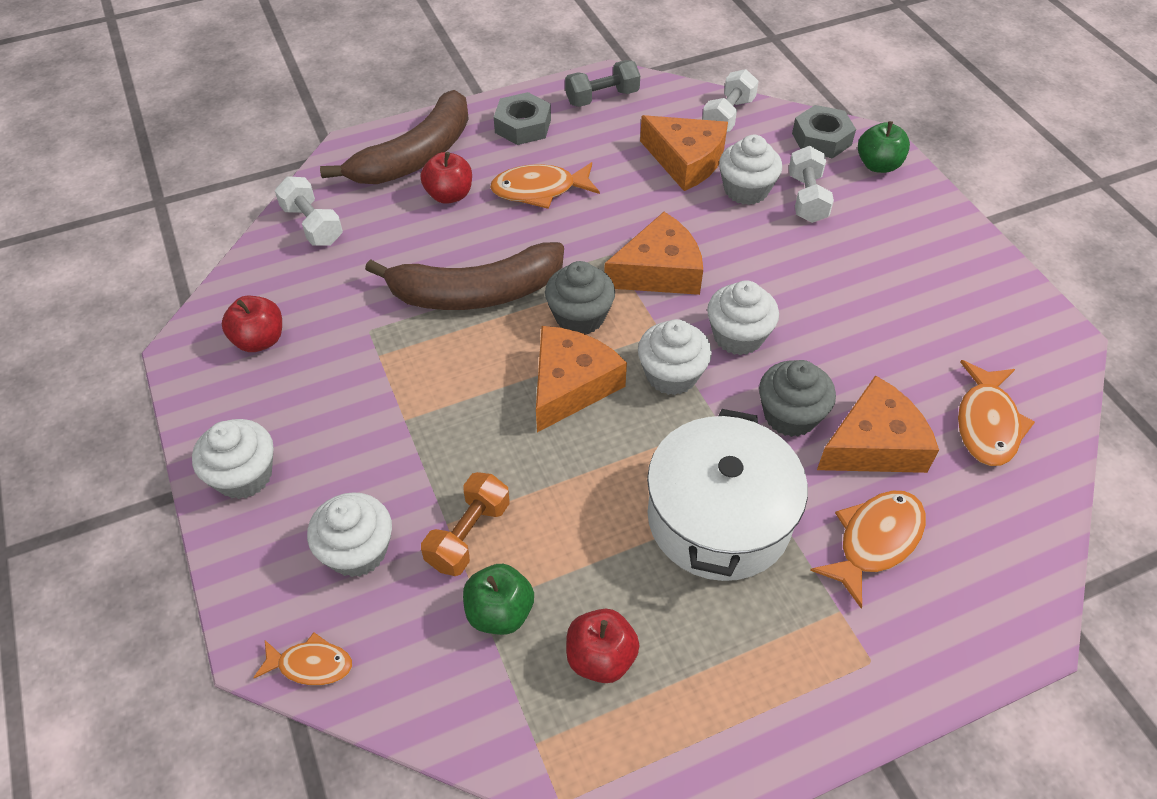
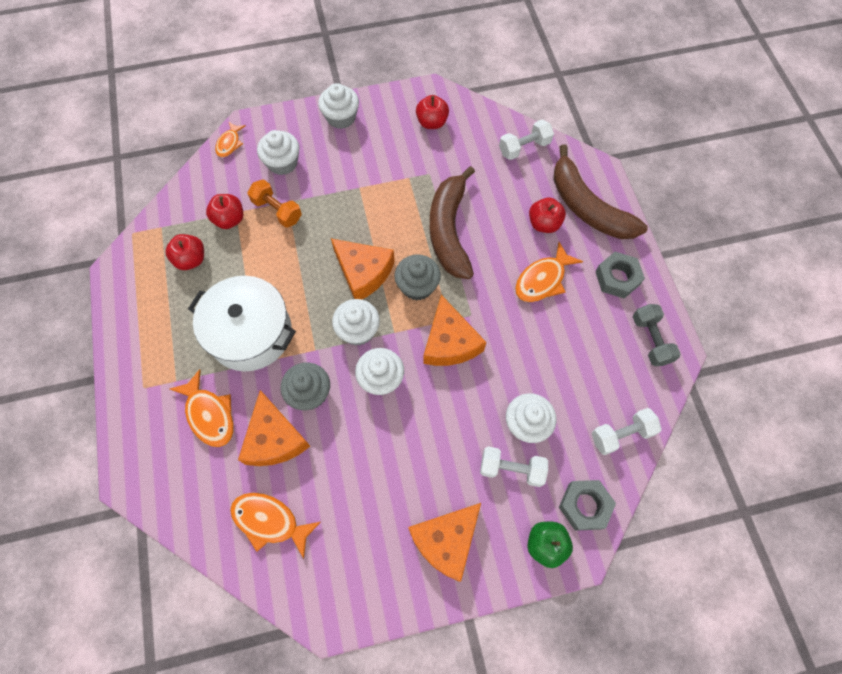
camera: 100 degrees right, 15 degrees up
green apple [463,564,534,635] -> red apple [206,194,243,229]
orange fish [490,162,600,209] -> orange fish turned 135 degrees counterclockwise [515,242,583,302]
orange cheese [640,115,728,191] -> orange cheese moved to [408,503,481,582]
white dumbbell [702,69,759,132] -> white dumbbell turned 60 degrees counterclockwise [592,408,662,455]

